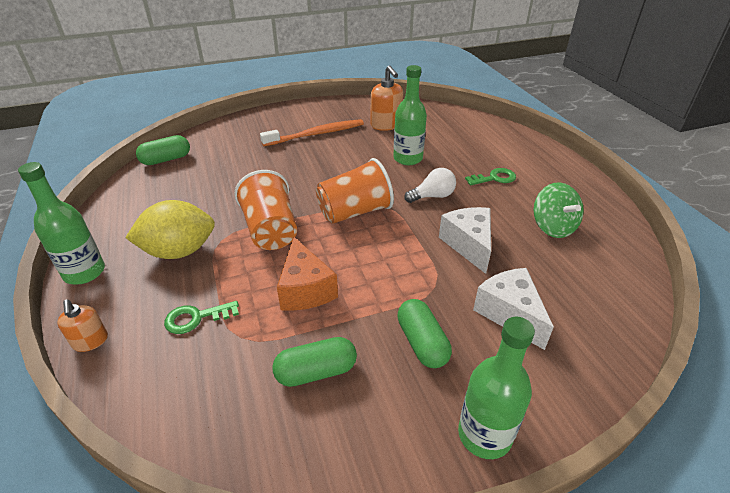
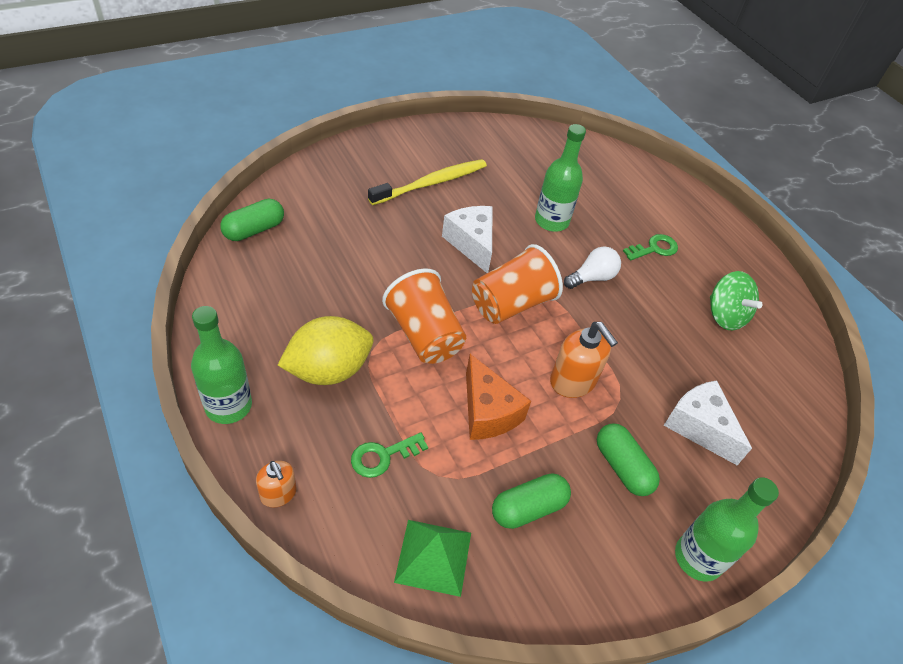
camera: 15 degrees left, 10 degrees up
orange toothbrush [260,119,364,146] -> yellow toothbrush [368,159,487,205]
orange soap dispenser [370,65,403,131] -> orange soap dispenser moved to [550,322,618,398]
white cheese [439,207,491,274] -> white cheese moved to [442,206,493,273]
none -> green pyramid [394,520,471,597]

